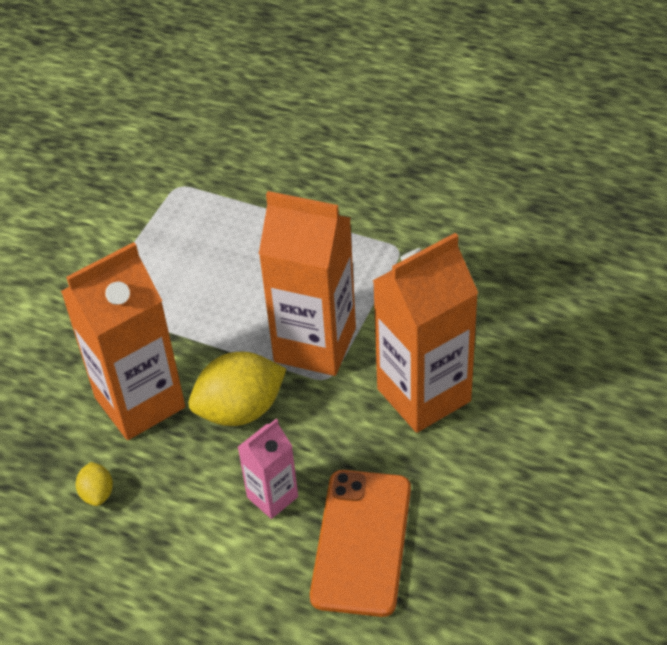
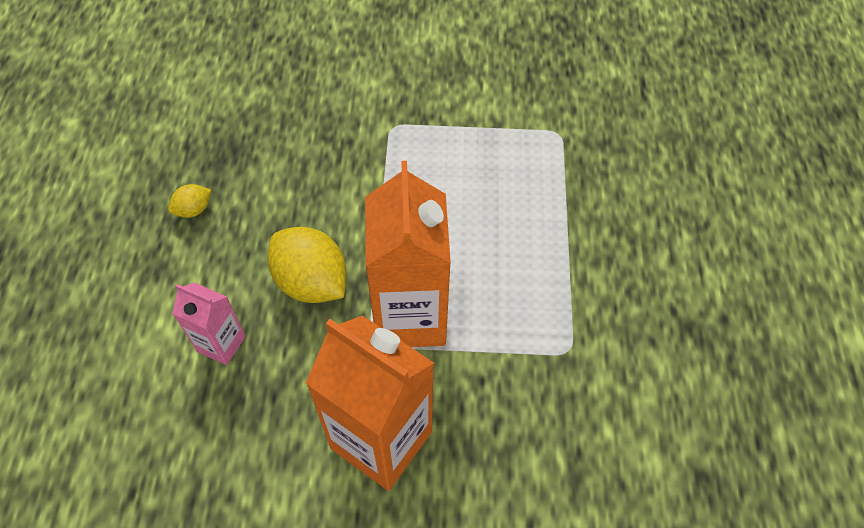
camera: 65 degrees right, 10 degrees up
orange carton [61,242,185,440] -> none
orange phone [310,470,411,617] -> none

